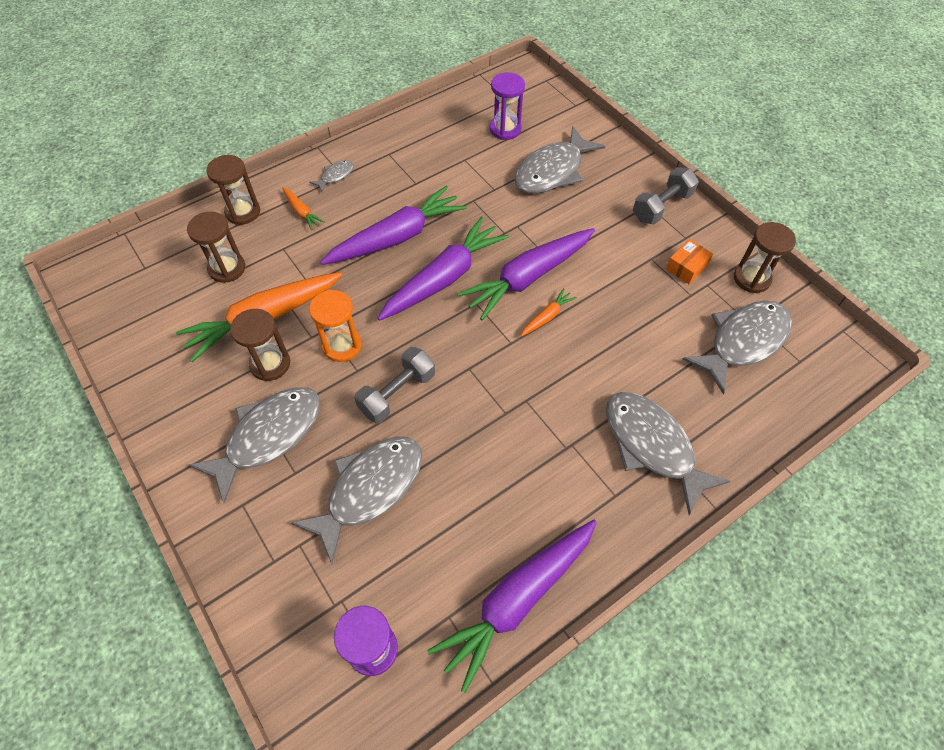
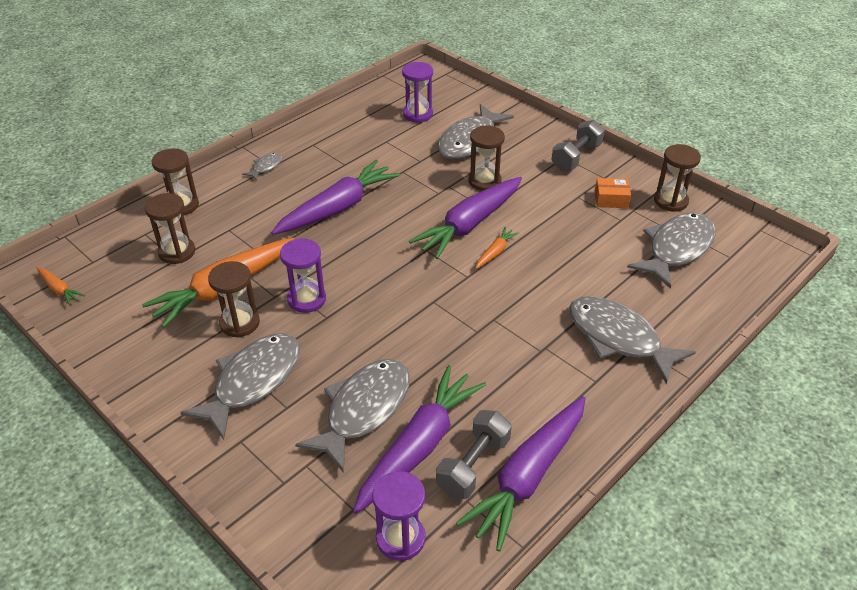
camera: 10 degrees left, 15 degrees down
orange carrot [282,187,325,230] -> orange carrot moved to [36,267,85,305]
orange hourglass [309,290,362,362] -> purple hourglass [280,238,326,313]
grey dumbbell [354,347,435,424] -> grey dumbbell moved to [436,410,512,499]
purple carrot [377,217,509,321] -> purple carrot moved to [353,365,486,514]
orange box [666,239,713,284] -> orange box turned 60 degrees clockwise [595,178,631,208]
none -> brown hourglass [468,125,505,191]

